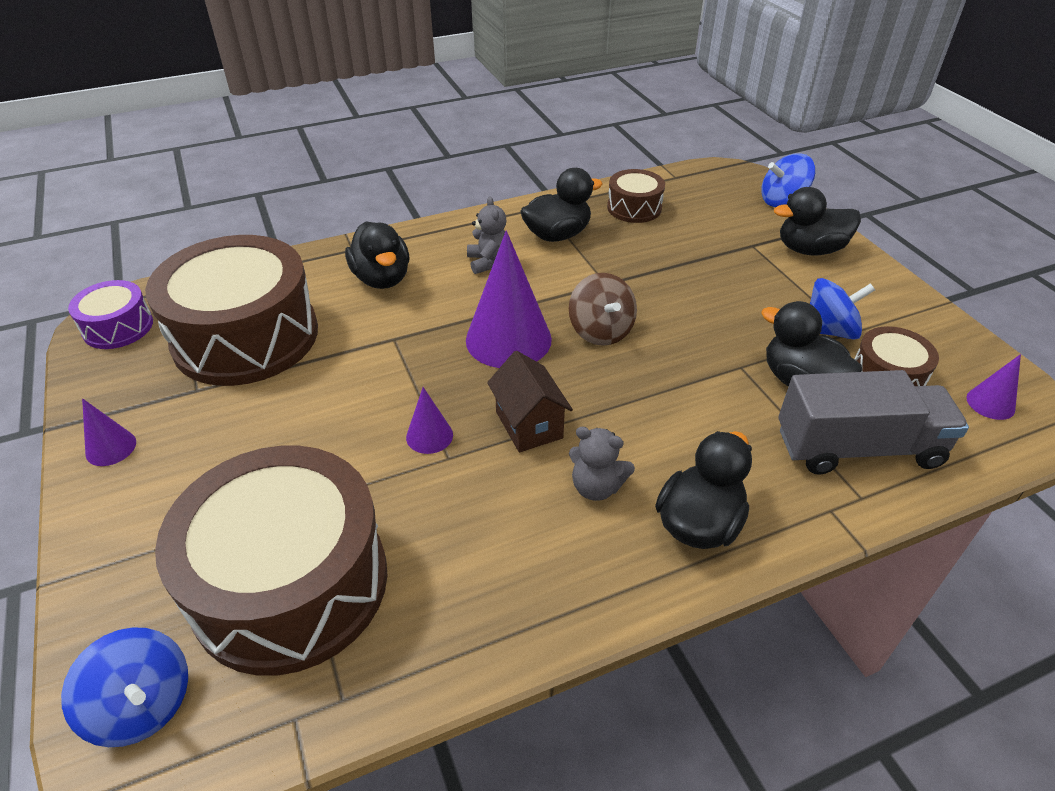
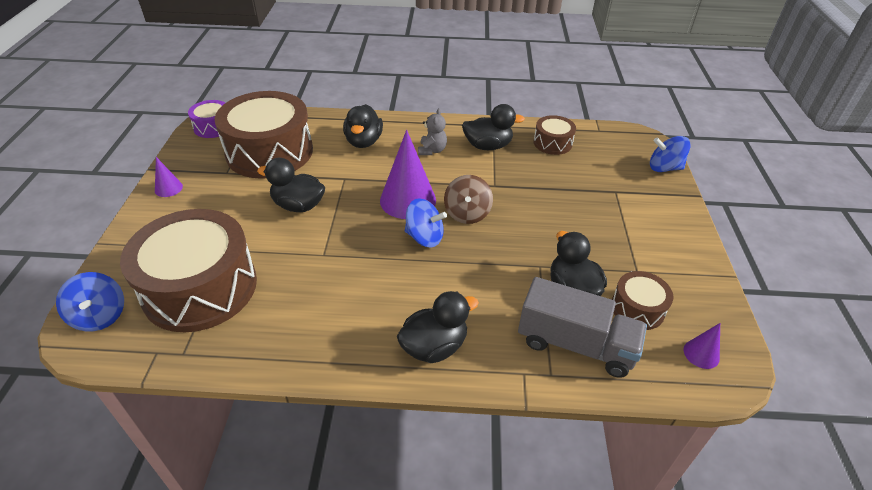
camera: 25 degrees right, 0 degrees up
purple cone [406,387,453,454] -> none
brown house [487,351,573,453] -> none
grey teddy bear [569,427,635,501] -> none
black duck [774,187,861,255] -> black duck moved to [257,157,325,212]
blue spinning top [810,278,875,340] -> blue spinning top moved to [405,198,447,247]

